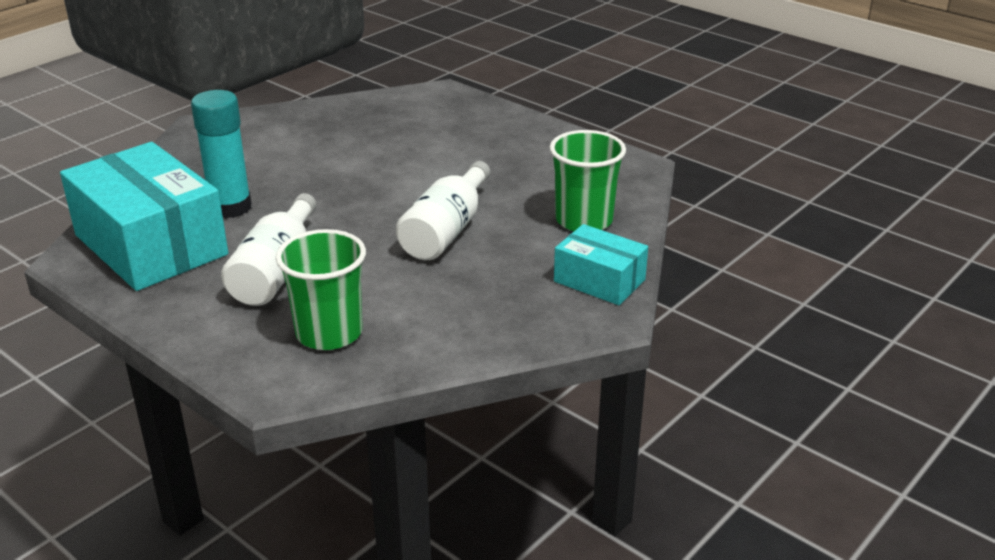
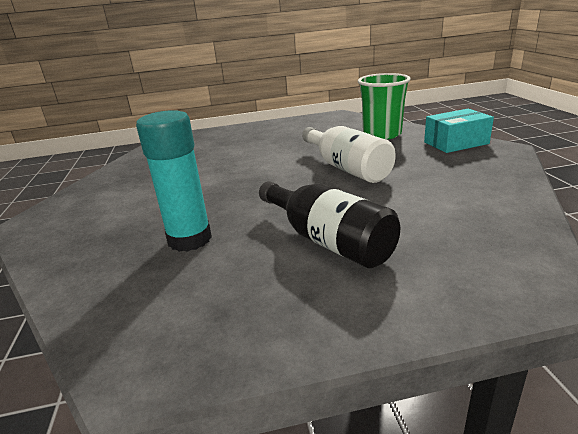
camera: 50 degrees left, 5 degrees down
turquoise box [60,142,228,291] -> none
white bottle [221,193,316,306] -> black bottle [259,181,400,268]
green cup [276,229,366,350] -> none

